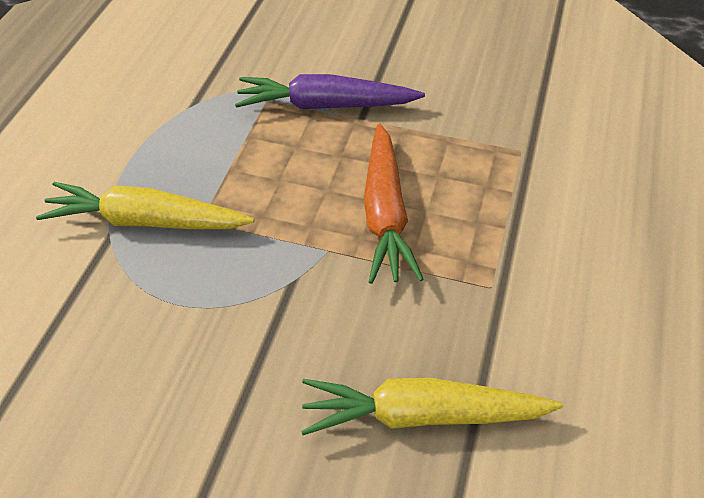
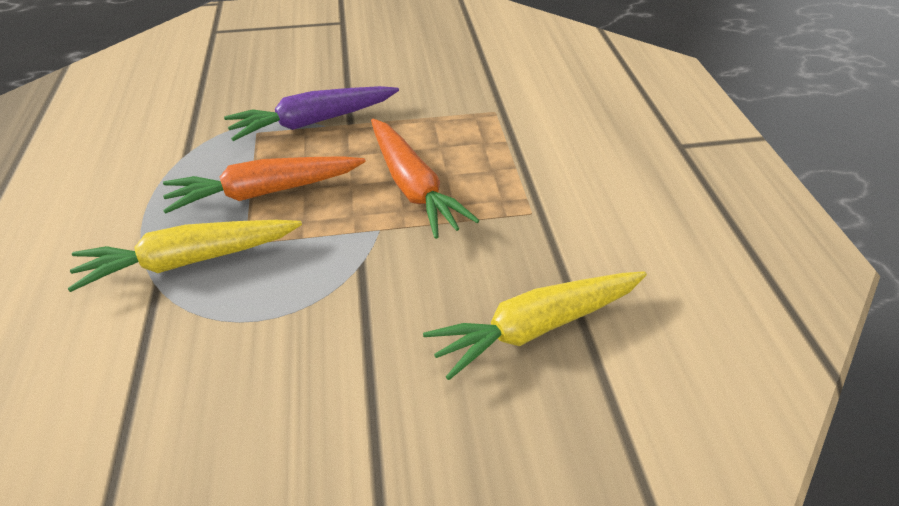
camera: 25 degrees left, 5 degrees down
none -> orange carrot [163,156,366,214]

